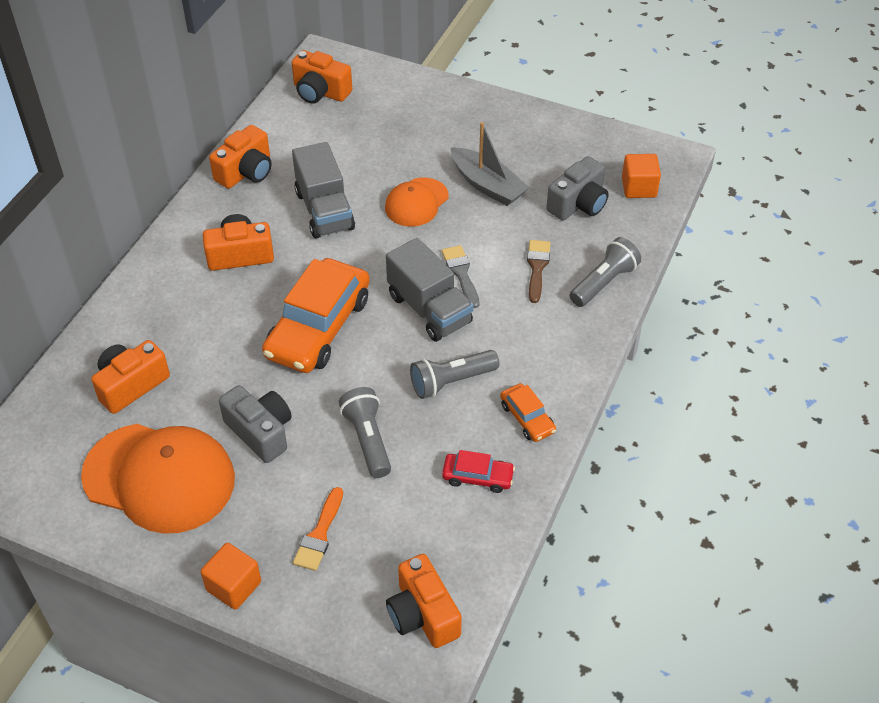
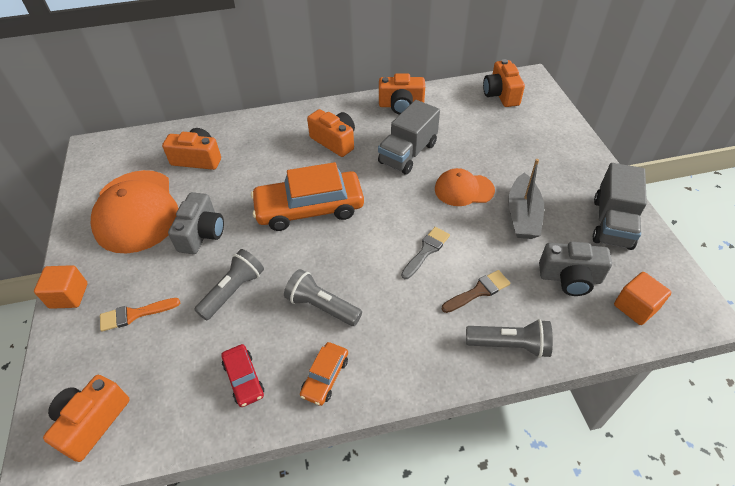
camera: 55 degrees right, 0 degrees up
grey truck [386,238,474,342] -> grey truck moved to [593,163,647,250]

